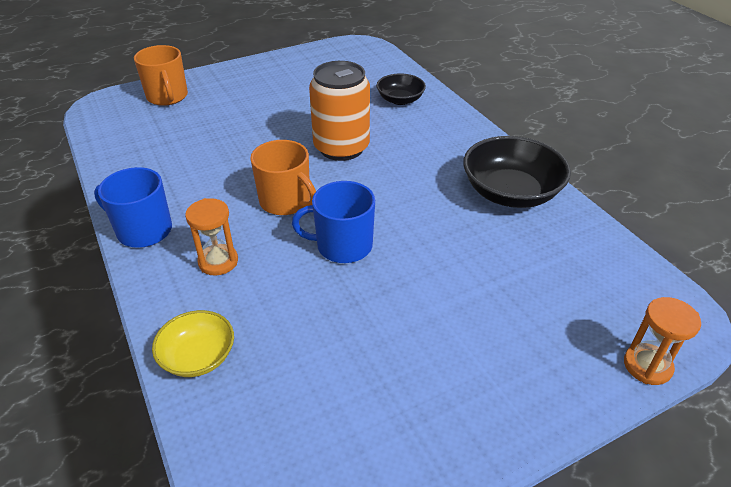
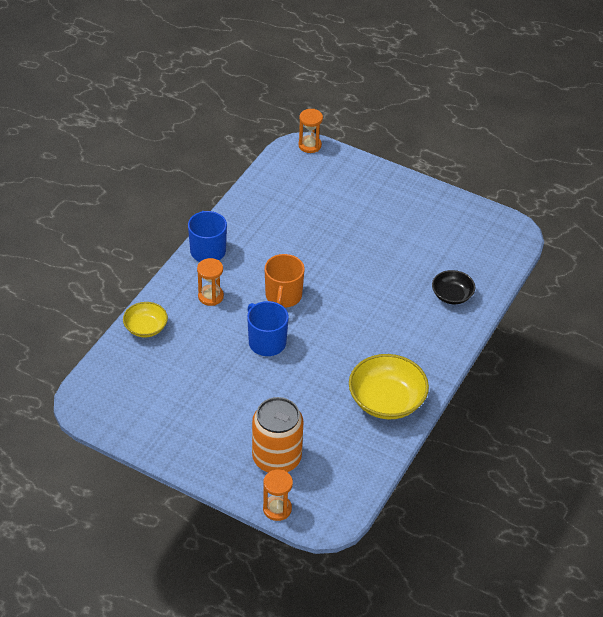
camera: 55 degrees right, 5 degrees up
orange mug [134,45,188,106] -> none
orange can [309,61,370,161] -> orange can moved to [252,397,303,473]
black bowl [463,136,571,208] -> yellow bowl [349,354,429,419]
none -> orange hourglass [298,109,323,153]

